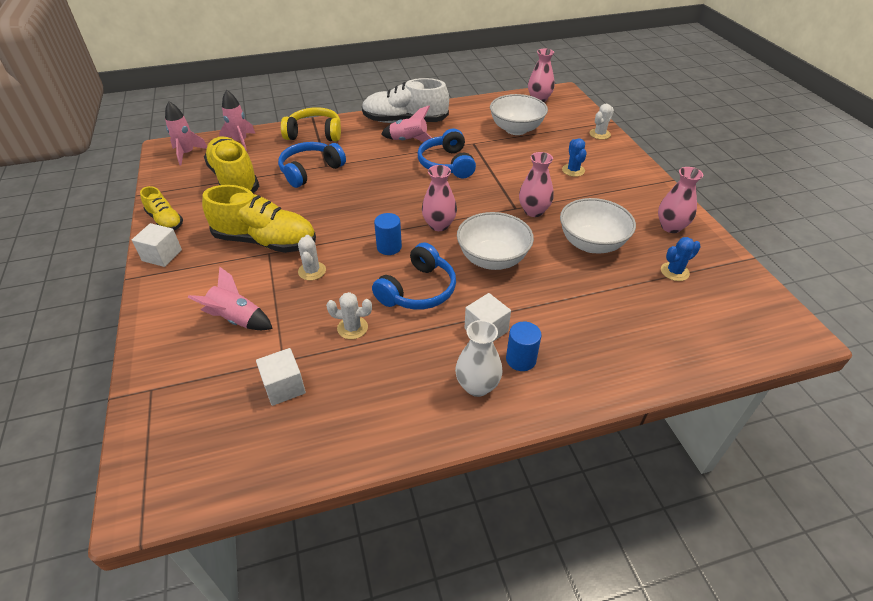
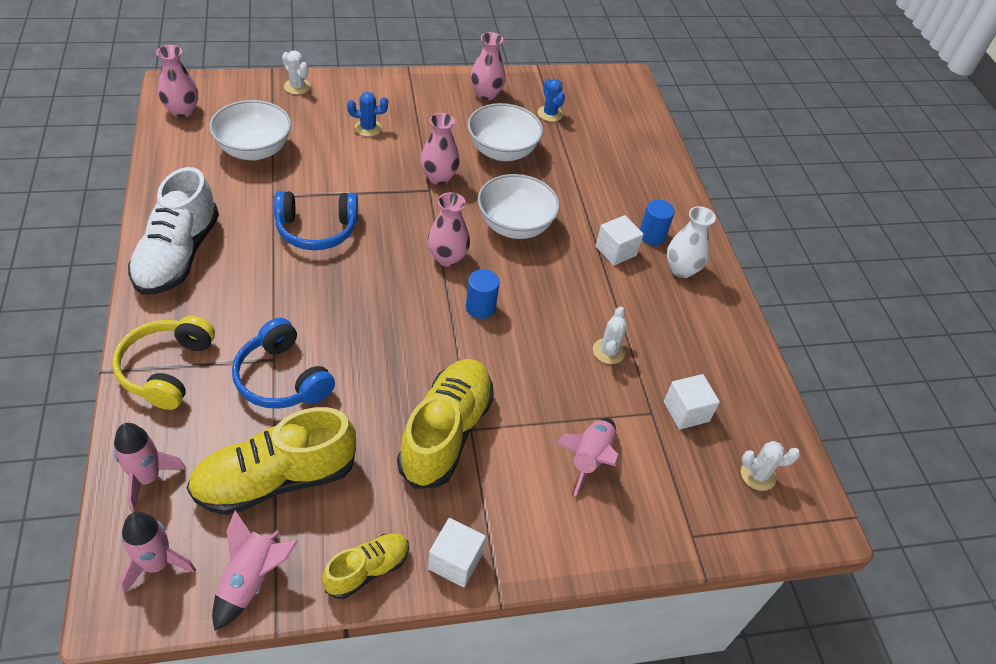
camera: 90 degrees left, 5 degrees up
white cactus [298,235,326,280] -> white cactus moved to [741,441,800,491]
blue headphones [372,242,456,310] -> none
pink rocket [381,105,432,142] -> pink rocket moved to [212,511,298,631]

